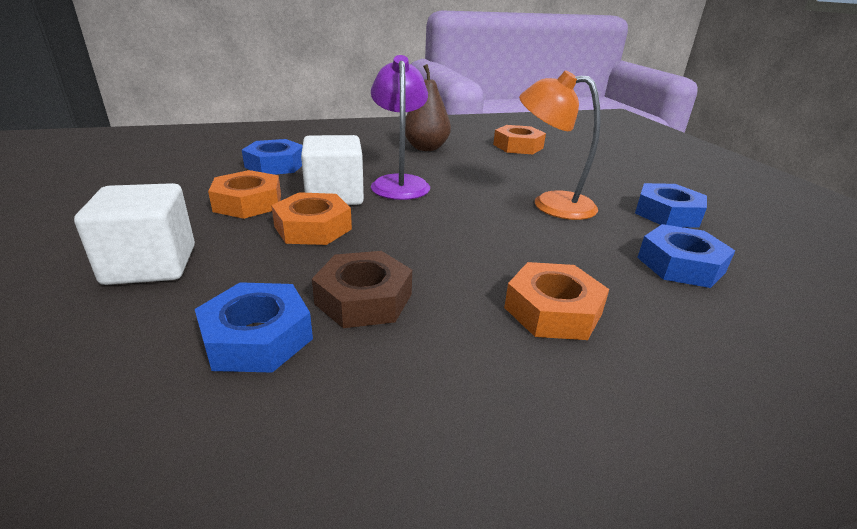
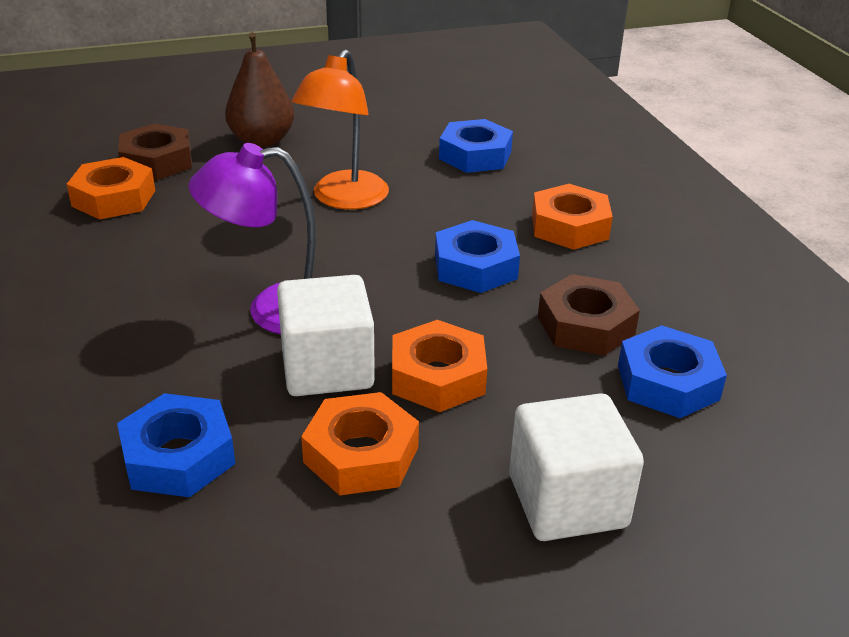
camera: 90 degrees left, 5 degrees up
brown pear [405,64,451,151] -> brown pear moved to [225,32,294,148]
blue nut [635,183,707,228] -> blue nut moved to [435,220,520,293]
none -> brown nut [118,123,192,180]

